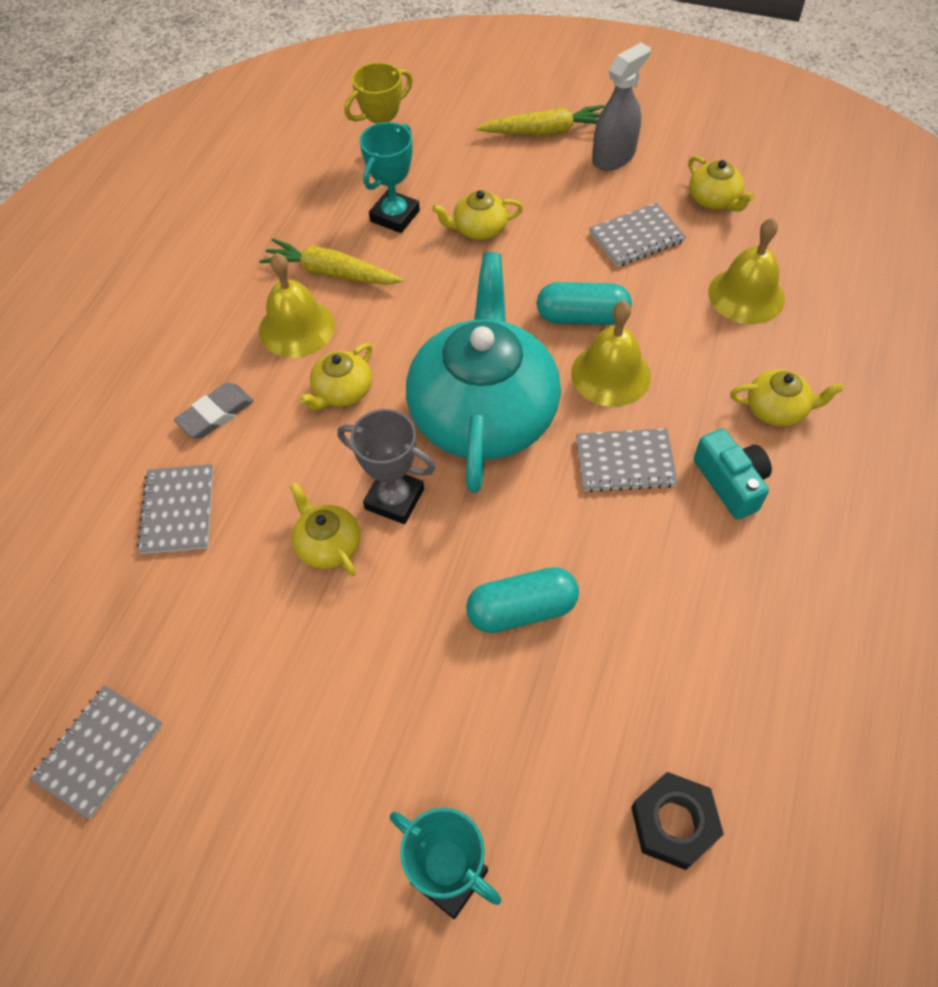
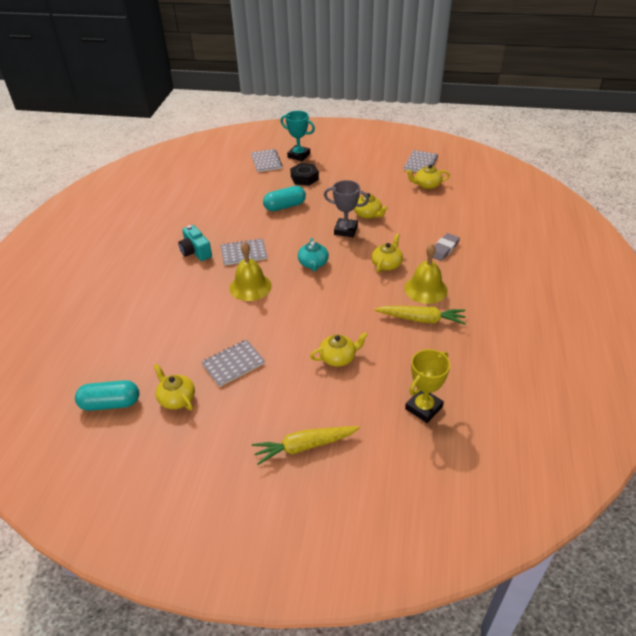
camera: 170 degrees right, 15 degrees down
grey notebook [137,464,214,554] -> grey notebook moved to [251,149,283,172]
turquoise trophy [360,122,420,233] -> none
turquoise teapot [406,252,561,493] -> turquoise teapot [298,238,329,271], size x0.42
turquoise capsule [537,282,632,325] -> turquoise capsule moved to [75,380,139,411]
grey spray bottle [592,43,651,171] -> none
black nut [631,772,724,870] -> black nut moved to [290,163,319,186]
yellow bell [708,218,785,324] -> none
yellow teapot [730,369,844,427] -> yellow teapot moved to [406,164,450,189]

